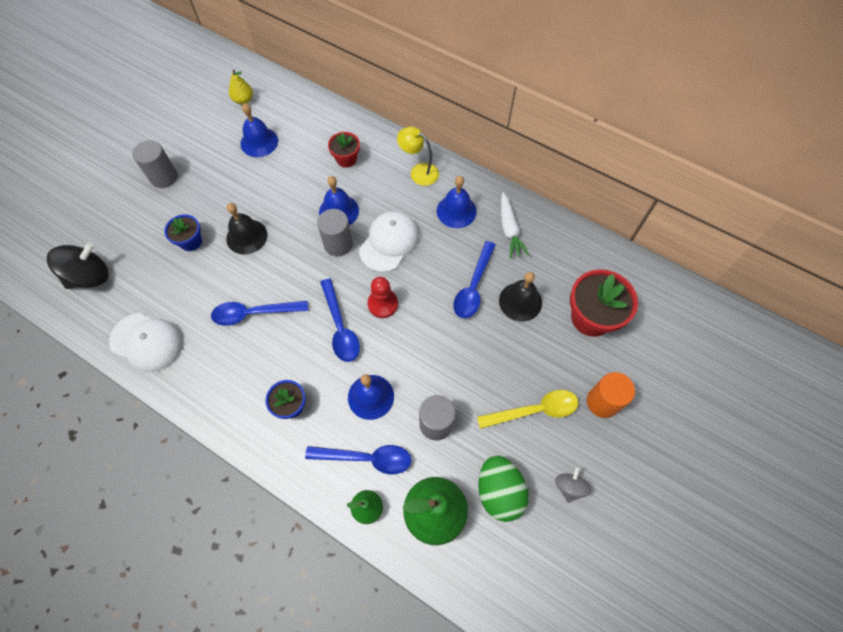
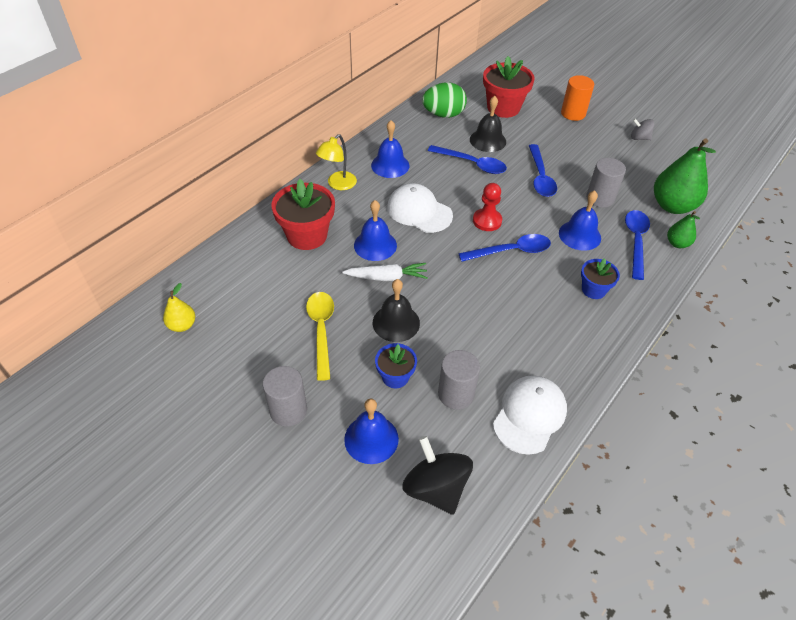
camera: 85 degrees left, 15 degrees down
blue spoon [211,301,308,326] -> blue spoon moved to [529,144,557,197]
blue bell [240,103,278,157] -> blue bell moved to [344,399,399,464]
grey cylinder [317,209,353,257] -> grey cylinder moved to [438,350,480,410]
red flower pot [328,132,360,168] -> red flower pot [271,179,335,250], size x1.75
yellow spoon [477,390,578,429] -> yellow spoon moved to [306,292,334,381]
green egg [478,455,529,522] -> green egg moved to [422,82,467,118]
white carrot [501,192,529,259] -> white carrot moved to [342,263,428,281]

